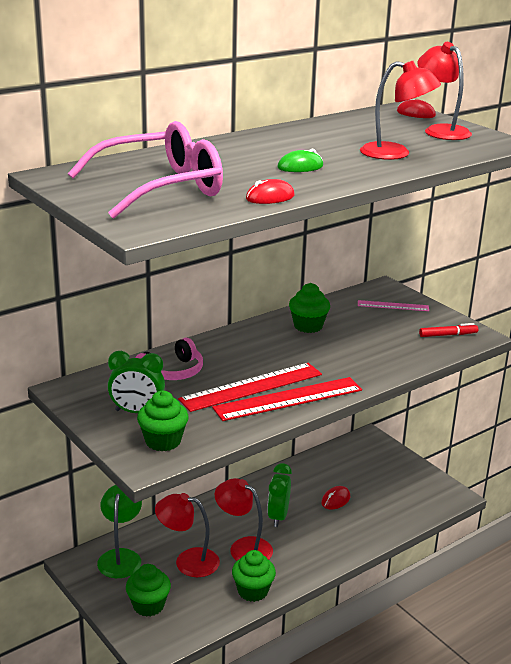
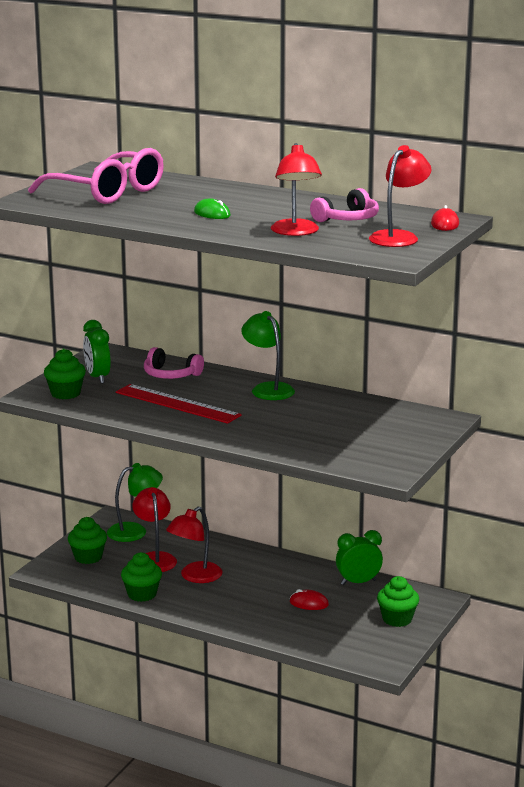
camera: 65 degrees right, 5 degrees down
red ruler [212,377,362,421] -> none
red lamp [215,478,273,561] -> red lamp turned 150 degrees counterclockwise [166,507,222,583]
red mouse [246,179,295,204] -> none
green clock [267,463,292,527] -> green clock moved to [336,530,383,585]
green cupcake [289,283,330,333] -> green cupcake moved to [377,576,419,627]
pink ruler [358,300,429,311] -> none
red marker [419,323,478,337] -> none
none -> green lamp [241,311,295,400]
none -> pink headphones [310,188,379,222]

